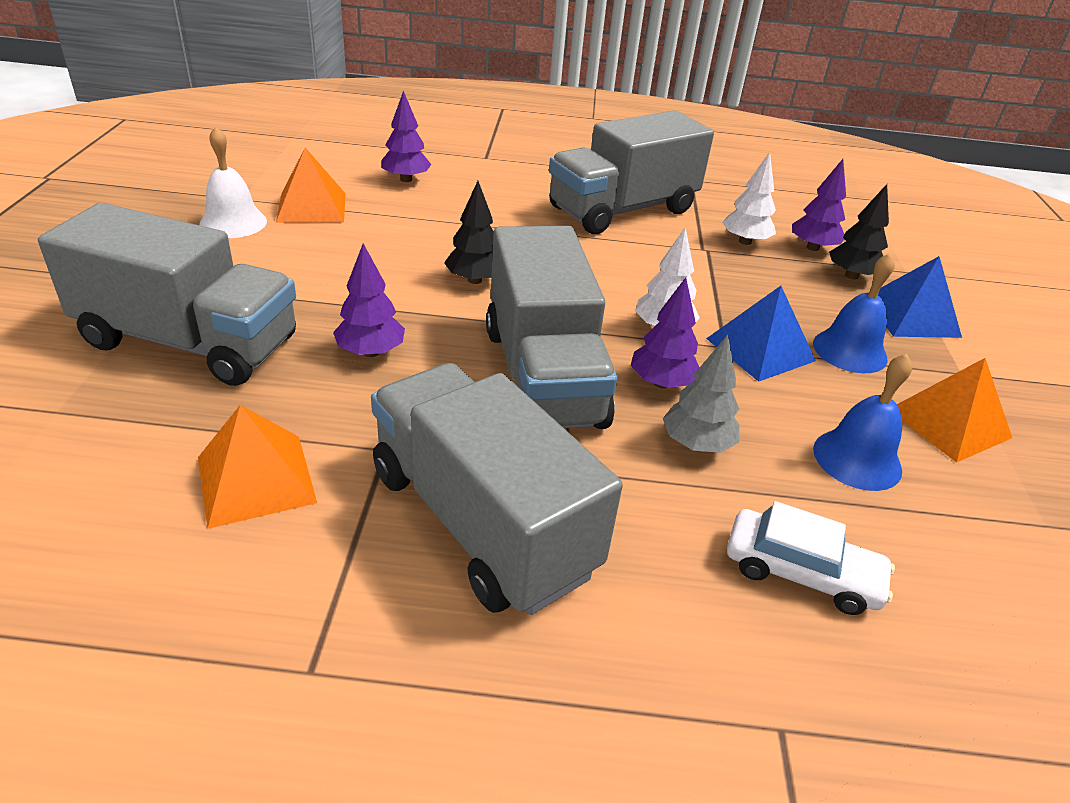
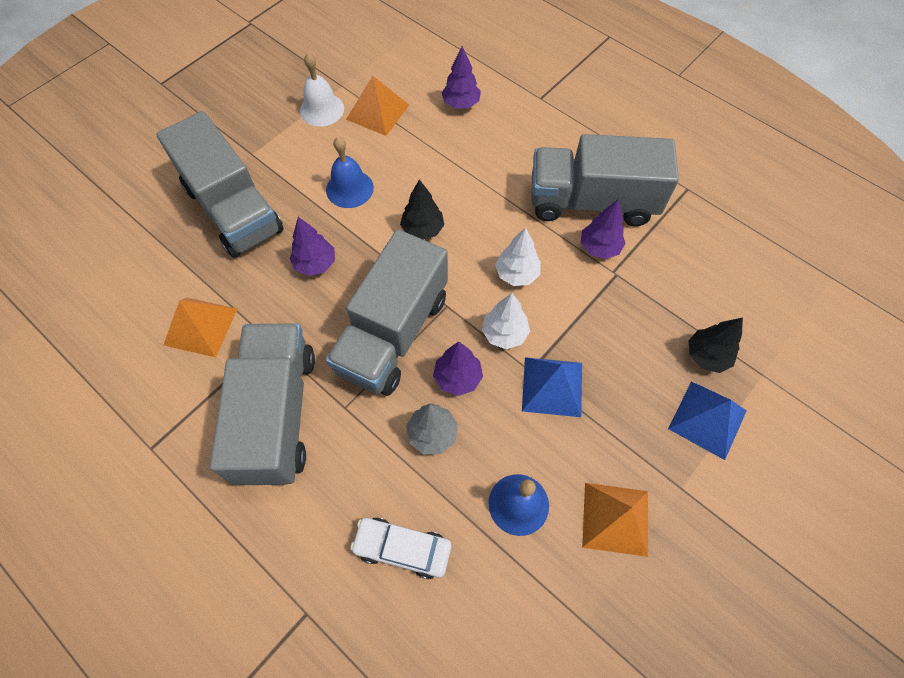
camera: 40 degrees right, 25 degrees up
white tree [722,152,776,245] -> white tree moved to [495,227,541,286]
white car [727,501,895,615] -> white car turned 135 degrees clockwise [350,518,451,579]
purple tree [792,159,846,251] -> purple tree moved to [581,199,625,259]
blue bell [813,253,895,373] -> blue bell moved to [326,137,374,208]

